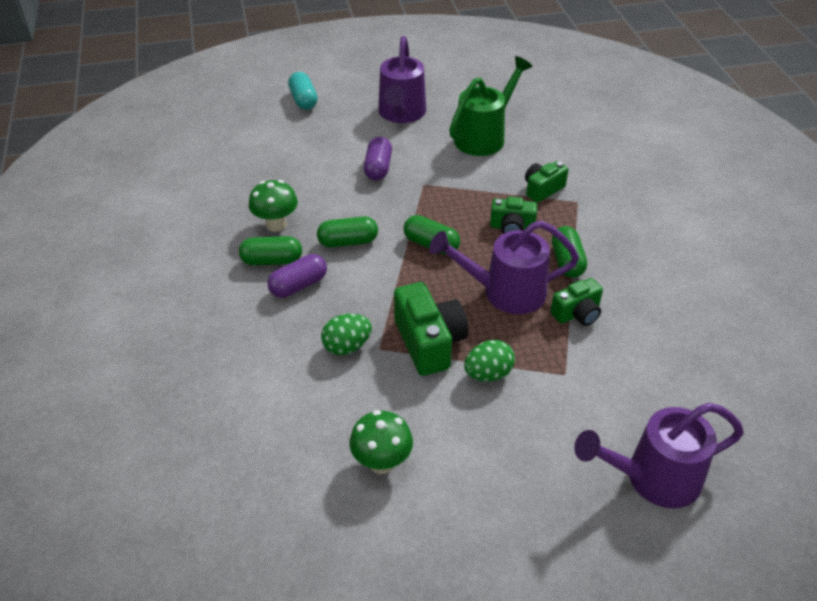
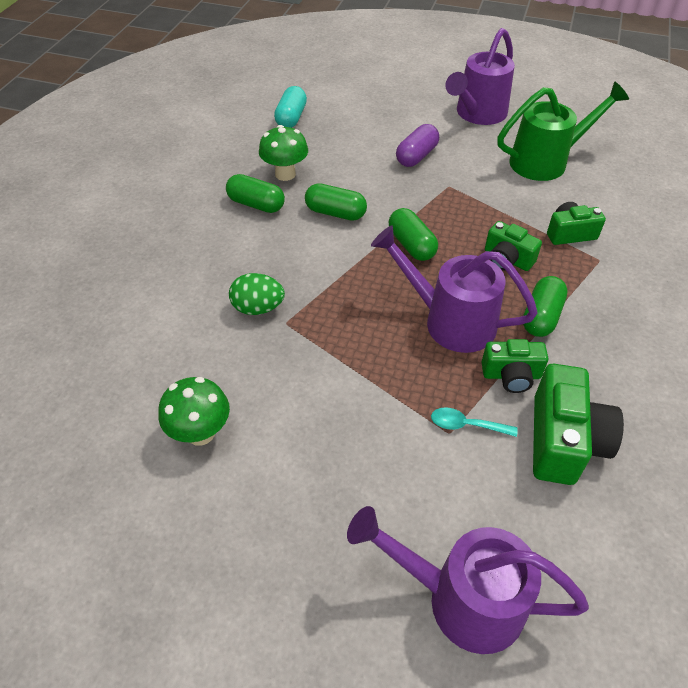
camera: 30 degrees right, 5 degrees up
purple capsule [267,254,327,298] -> none
turquoise capsule [288,72,318,110] -> turquoise capsule moved to [274,86,307,128]
green camera [394,282,468,376] -> green camera moved to [533,364,624,485]
green egg [464,340,515,382] -> none
none -> turquoise spoon [431,407,518,437]

